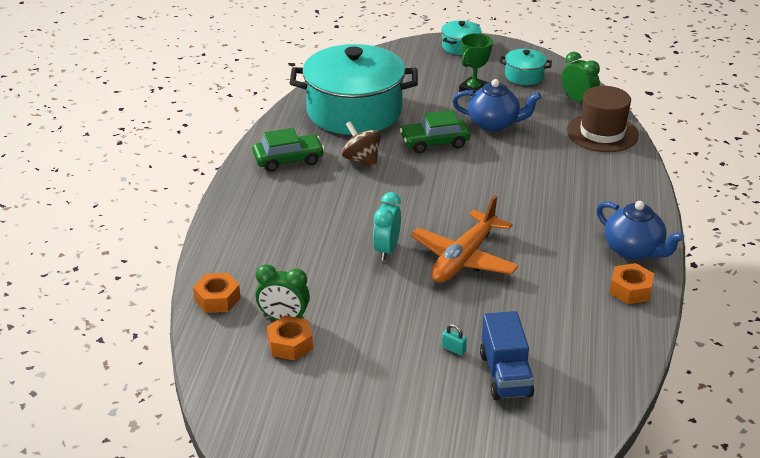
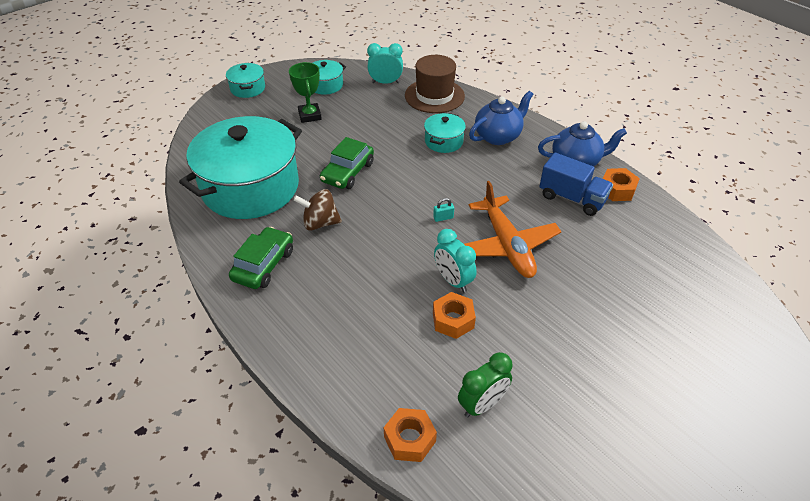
camera: 50 degrees left, 10 degrees up
orange nut [267,315,313,361] -> orange nut moved to [433,292,476,339]
turquoise padlock [442,324,467,355] -> turquoise padlock moved to [433,198,454,222]
blue teapot [452,79,541,132] -> blue teapot moved to [469,91,533,145]
blue truck [480,311,534,400] -> blue truck moved to [539,153,613,216]
green clock [561,52,600,102] -> turquoise clock [367,43,403,84]
none -> turquoise pot [424,113,466,153]

